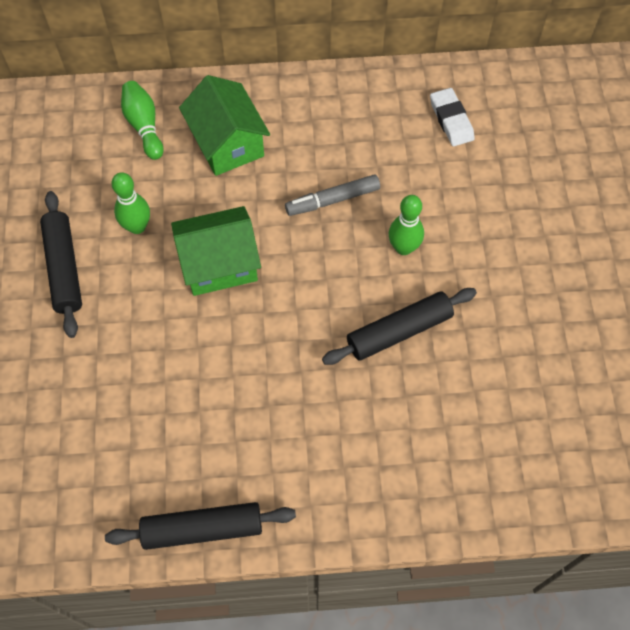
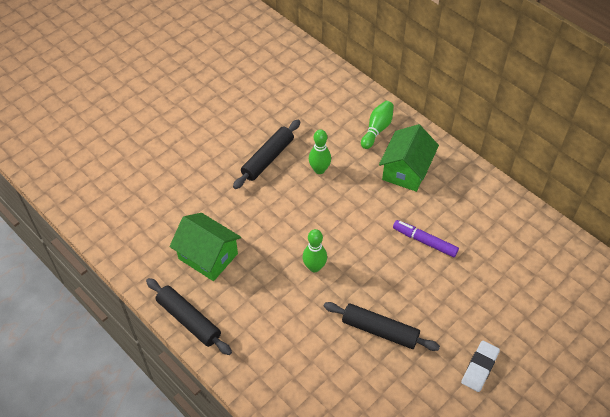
camera: 50 degrees right, 10 degrees down
green house [171,206,261,296] -> green house moved to [170,213,241,281]
grey marker [285,174,380,216] -> purple marker [393,220,459,257]
green bowling pin [389,195,424,255] -> green bowling pin moved to [303,229,327,272]
white eraser [430,88,475,146] -> white eraser moved to [461,341,500,392]

